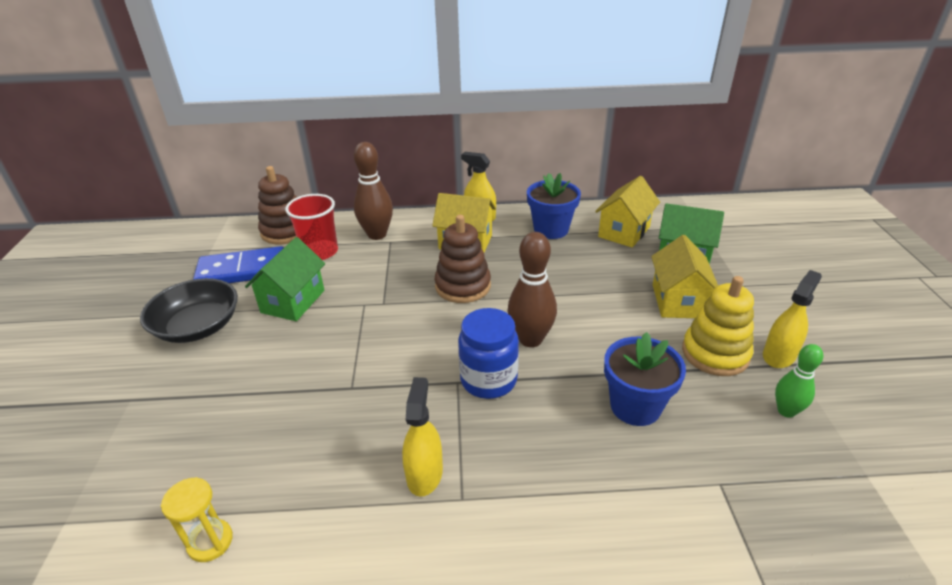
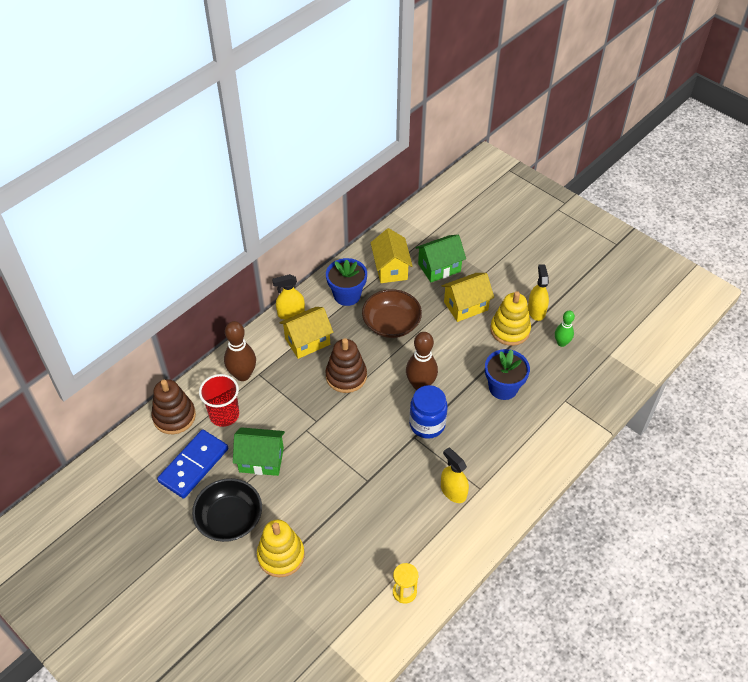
camera: 45 degrees left, 15 degrees up
green house [245,237,325,321] -> green house turned 60 degrees counterclockwise [233,427,285,476]
yellow house [651,235,718,318] -> yellow house turned 75 degrees counterclockwise [442,273,494,322]
none -> yellow stacking toy [257,520,305,577]
none -> brown bowl [362,289,422,338]

